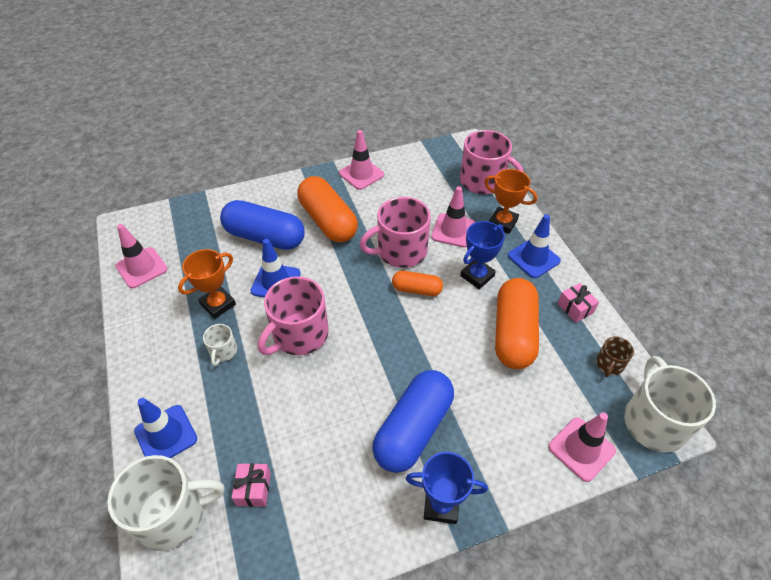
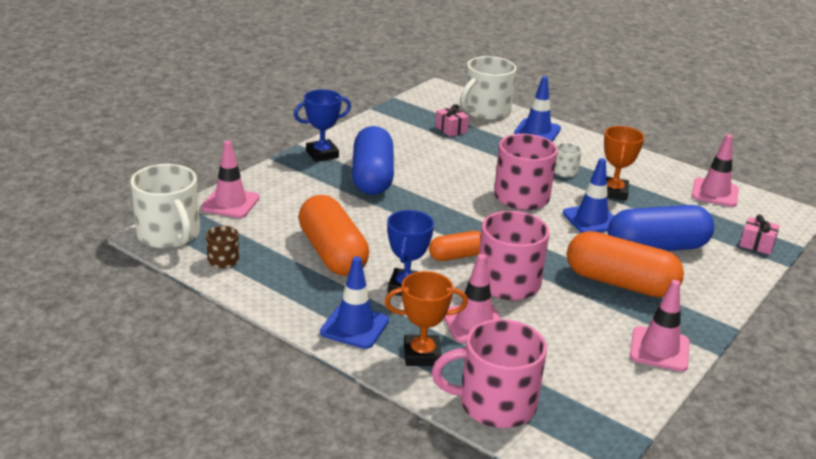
camera: 145 degrees right, 20 degrees down
pink gift [558,283,599,323] -> pink gift moved to [739,215,780,255]

